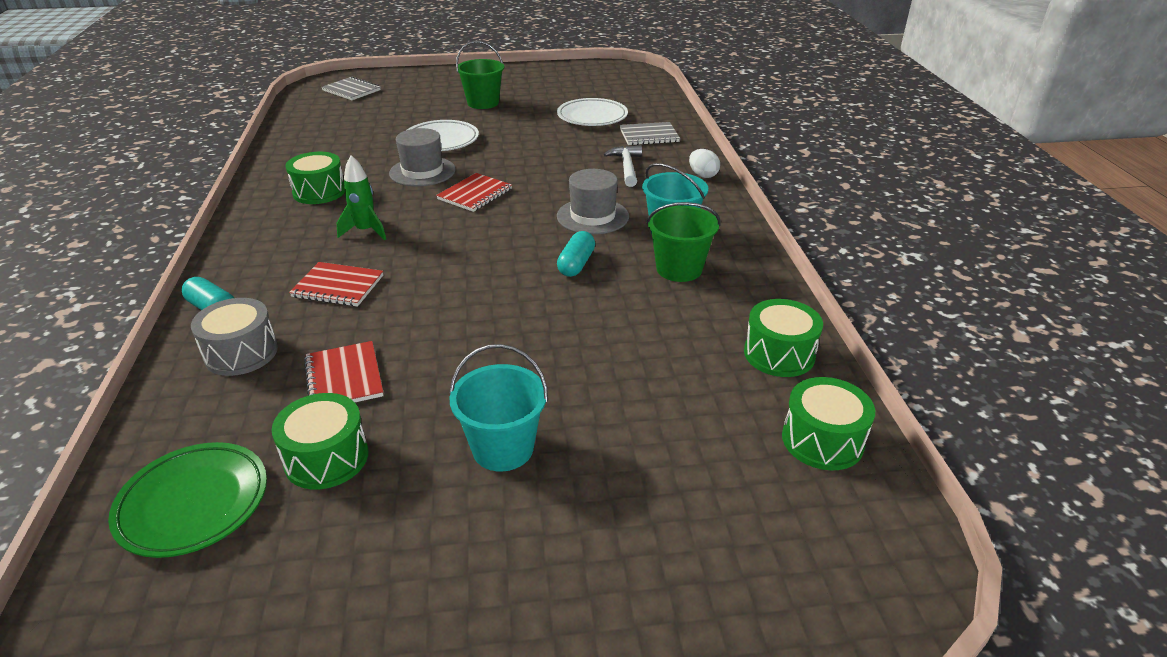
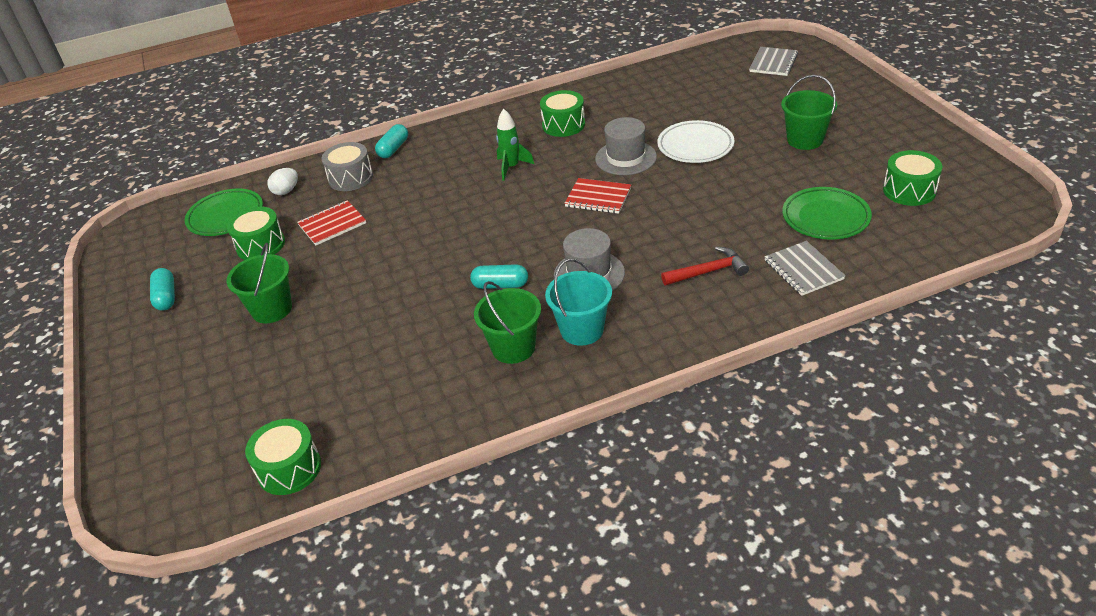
camera: 80 degrees right, 5 degrees up
red notebook [289,262,383,306] -> none
turquoise bucket [449,344,548,471] -> green bucket [226,243,292,323]
white plate [557,98,628,126] -> green plate [782,187,872,239]
white hammer [604,145,642,187] -> red hammer [661,247,749,286]
white egg [689,149,720,178] -> white egg moved to [267,168,298,195]
green drum [744,299,823,377] -> green drum moved to [883,150,942,206]
none -> turquoise capsule [150,268,175,311]

